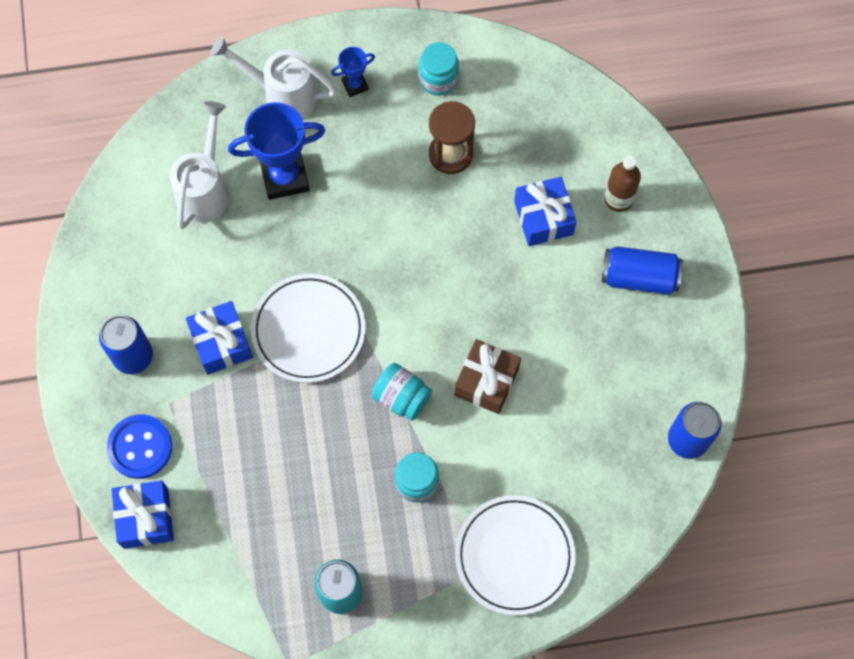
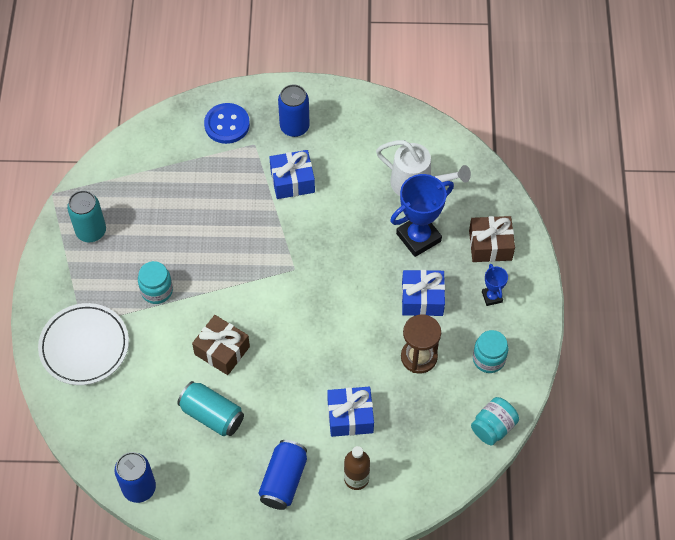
camera: 100 degrees right, 10 degrees down
blue gift [111,480,174,549] -> blue gift moved to [402,270,445,316]
white watering can [211,36,337,118] -> brown gift [469,216,515,262]
blue trophy [228,102,325,200] -> blue trophy turned 60 degrees clockwise [390,174,454,257]
white plate [251,274,366,383] -> none
turquoise jar [372,363,432,421] -> turquoise jar moved to [471,397,519,445]
none -> turquoise can [177,381,244,436]

